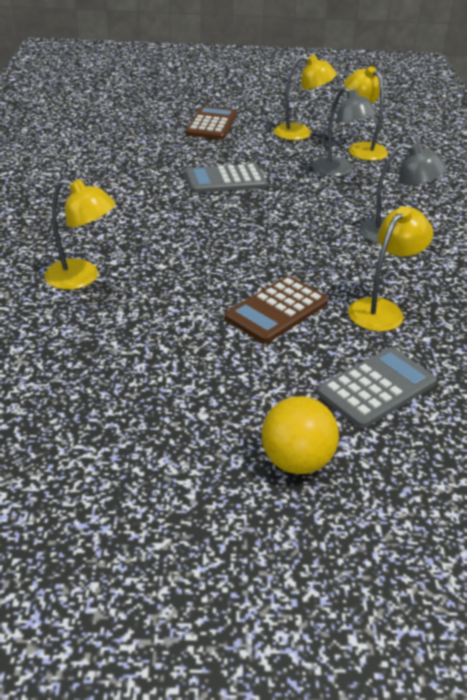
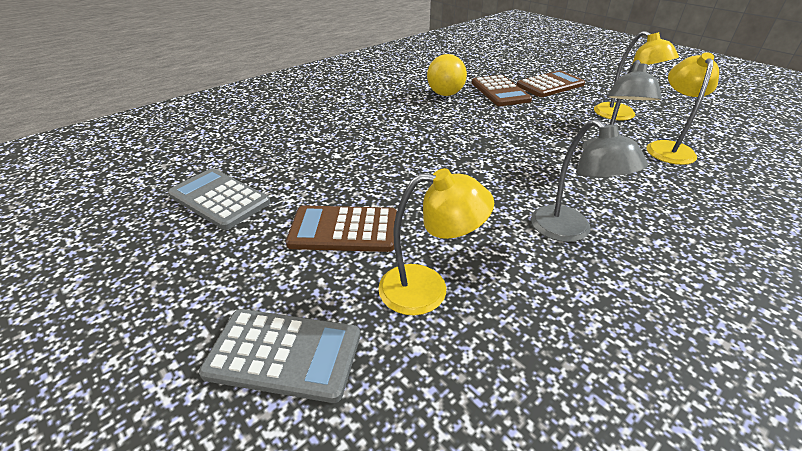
camera: 50 degrees right, 0 degrees up
yellow lamp [44,179,116,290] -> none
grey calculator [185,164,267,193] -> grey calculator moved to [168,168,271,230]
yellow ball [261,396,339,474] -> yellow ball moved to [427,54,467,96]
none -> brown calculator [472,75,532,106]

